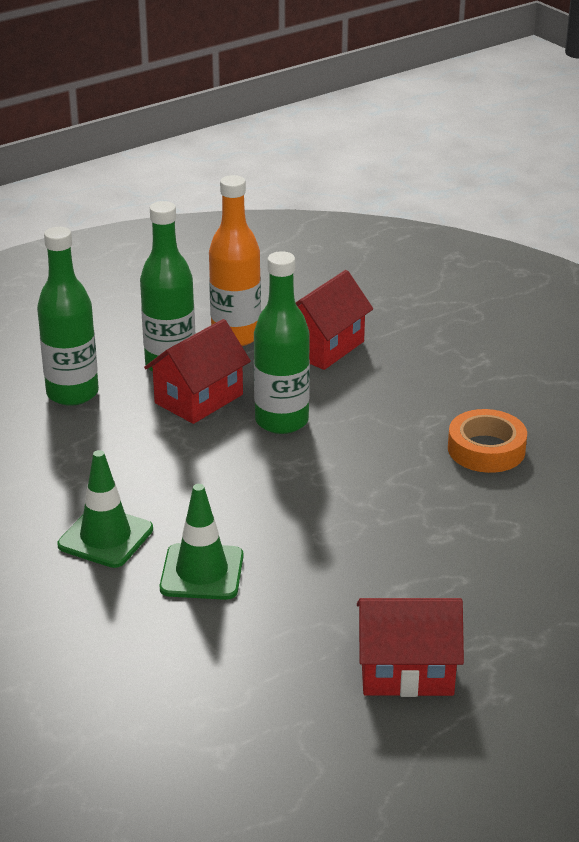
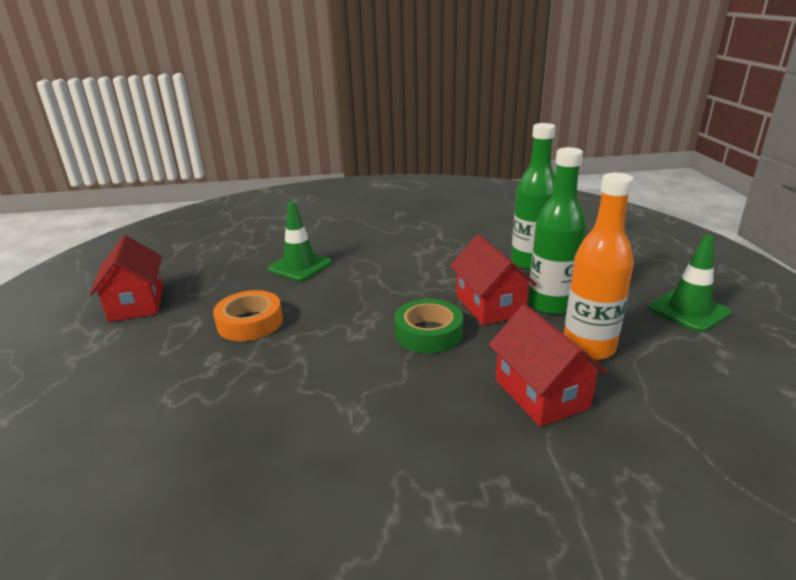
camera: 120 degrees right, 5 degrees down
green traffic cone [57,450,153,568] -> green traffic cone moved to [648,235,731,332]
green bottle [254,251,310,434] -> green tape [394,299,463,353]
red house [357,598,464,697] -> red house turned 45 degrees counterclockwise [89,235,163,322]
orange tape [448,409,527,473] -> orange tape moved to [213,290,283,341]

